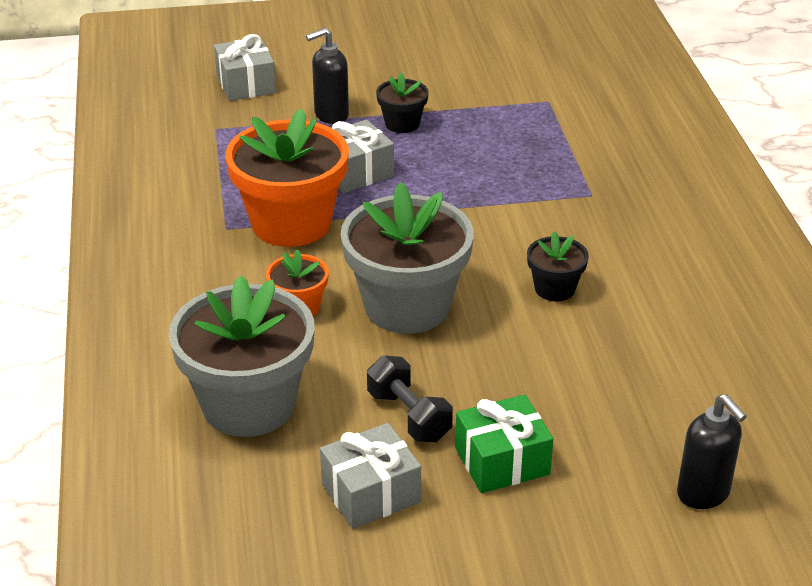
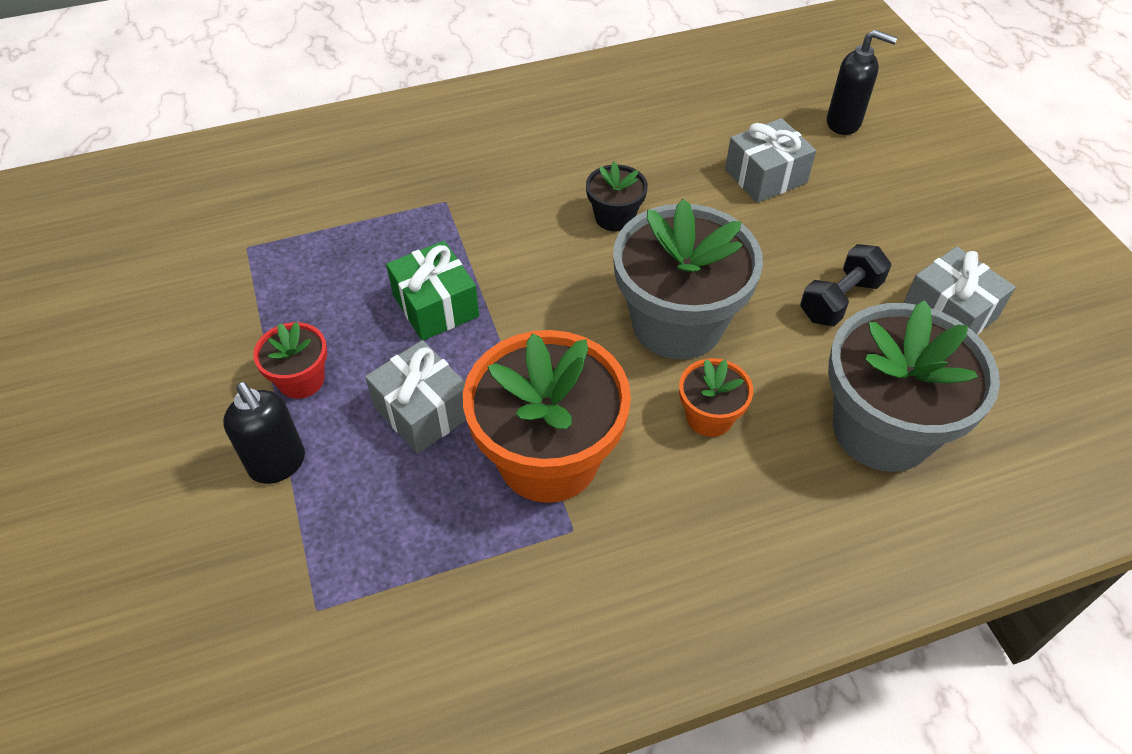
camera: 100 degrees left, 15 degrees up
grey gift [214,34,276,101] -> grey gift moved to [725,118,816,203]
black flower pot [376,73,429,133] -> red flower pot [253,322,327,399]
green gift [455,394,553,493] -> green gift moved to [386,241,479,341]
black soap dispenser [677,394,747,509] -> black soap dispenser turned 60 degrees clockwise [827,30,897,135]

